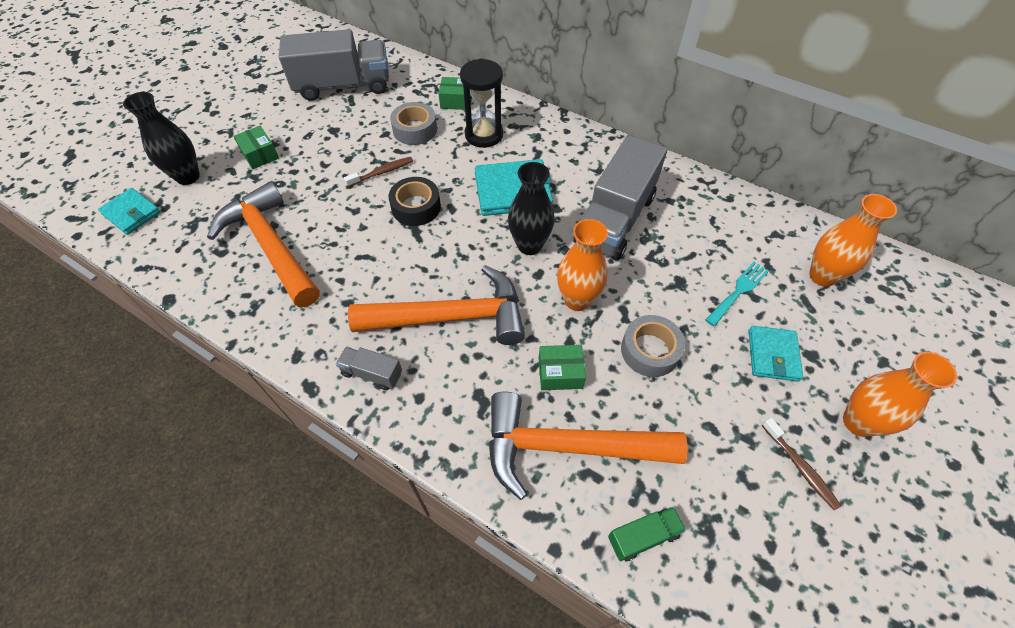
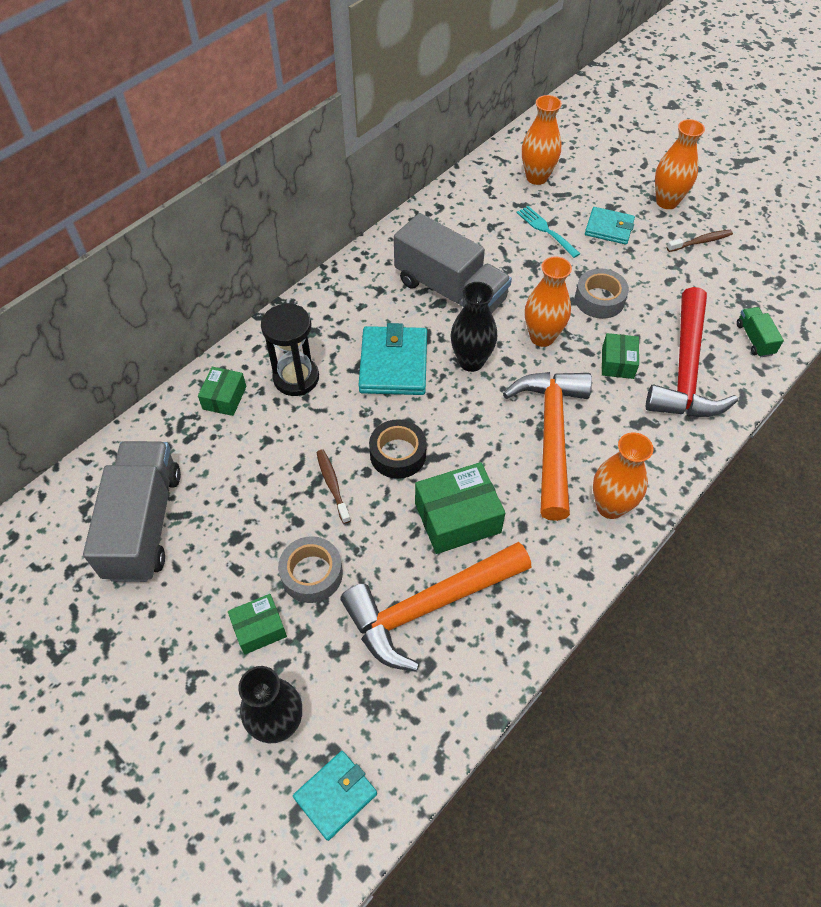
camera: 80 degrees left, 0 degrees up
grey truck [336,347,402,390] -> orange vase [593,432,653,519]
grey tape [390,102,437,145] -> grey tape moved to [278,536,343,603]
orange hammer [489,392,688,500] -> red hammer [646,287,738,417]
none -> green box [415,462,505,554]

